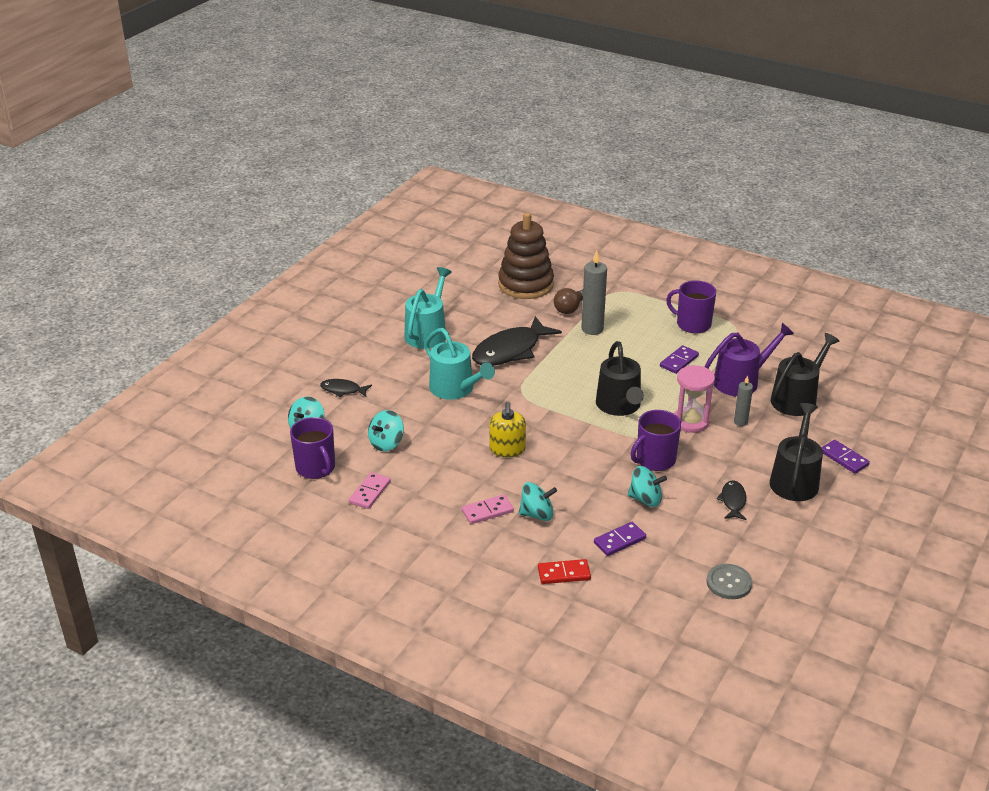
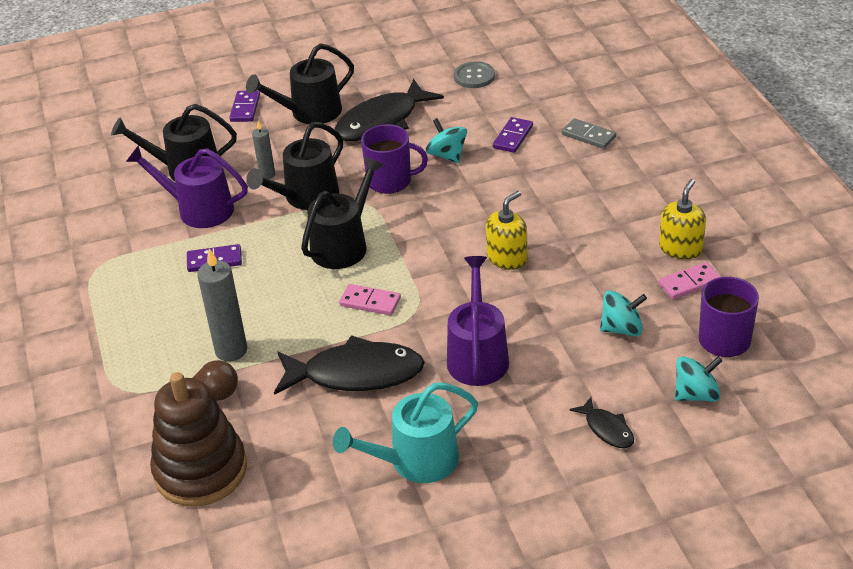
camera: 135 degrees left, 5 degrees up
turquoise watering can [424,328,495,400] -> purple watering can [447,256,509,386]
pink domino [462,494,514,524] -> pink domino moved to [339,284,401,315]
turquoise spinning top [519,482,557,521] -> none
red domino [538,559,591,584] -> grey domino [562,118,616,149]
purple domino [594,522,646,556] -> purple domino turned 75 degrees counterclockwise [493,117,533,153]
purple mug [666,280,716,334] -> none
pink hourglass [674,365,715,433] -> black watering can [246,122,343,210]
black fish [716,480,747,520] -> black fish [335,79,444,141], size x2.07
none -> yellow soap dispenser [659,179,706,259]

